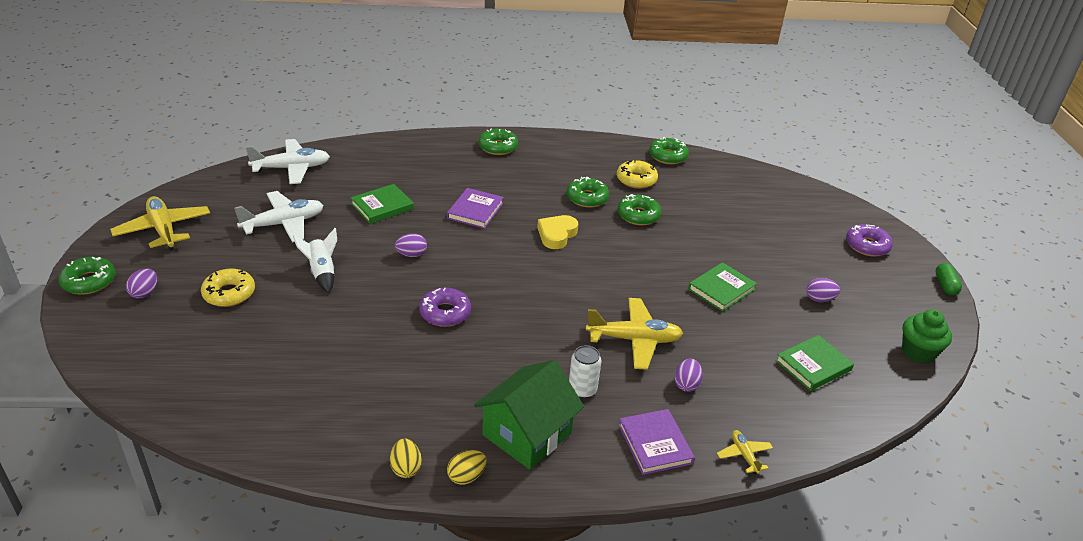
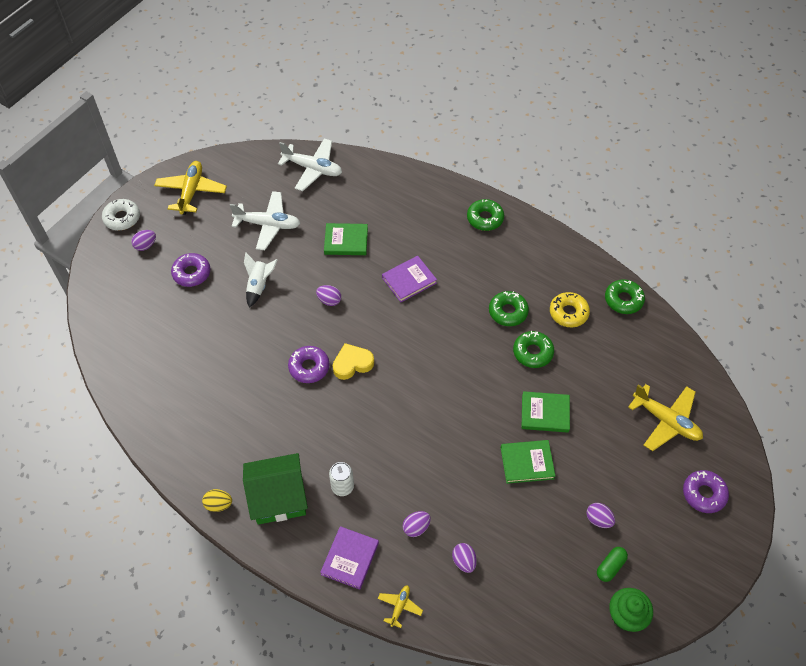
camera: 40 degrees right, 20 degrees up
green donut [59,257,115,295] -> white donut [102,199,140,230]
yellow donut [201,268,255,307] -> purple donut [171,253,210,287]
yellow egg [390,439,422,478] -> none
yellow heart [537,215,578,249] -> yellow heart moved to [333,343,374,380]
yellow plane [586,298,683,370] -> yellow plane moved to [628,384,703,451]
green book [775,335,854,391] -> green book moved to [522,391,570,433]
green capsule [935,263,962,295] -> green capsule moved to [597,547,628,582]
none -> purple egg [452,543,477,573]

